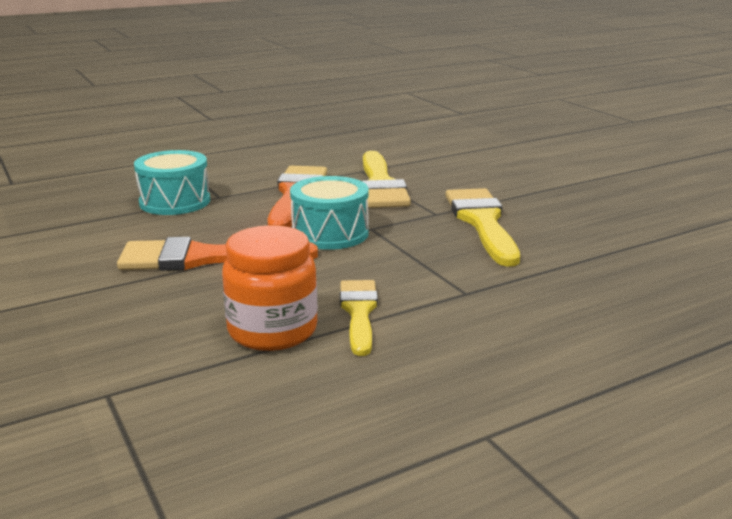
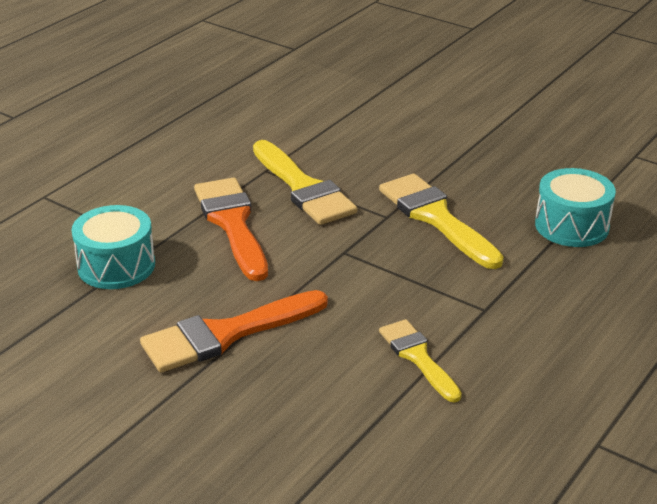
camera: 25 degrees left, 10 degrees up
orange jar [222,225,318,351] -> none
turquoise drum [290,176,369,250] -> turquoise drum moved to [535,168,616,247]

